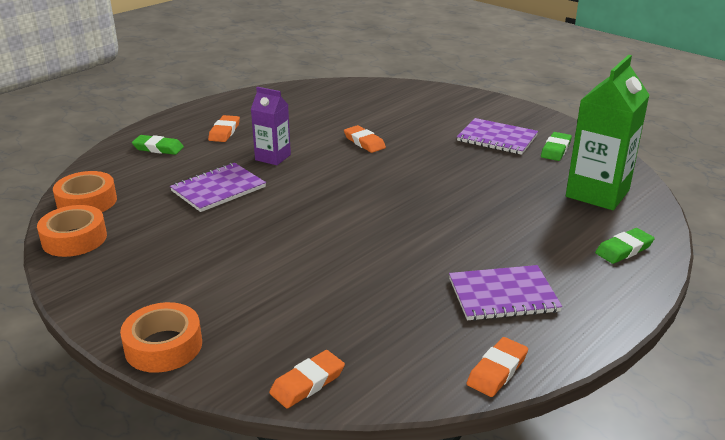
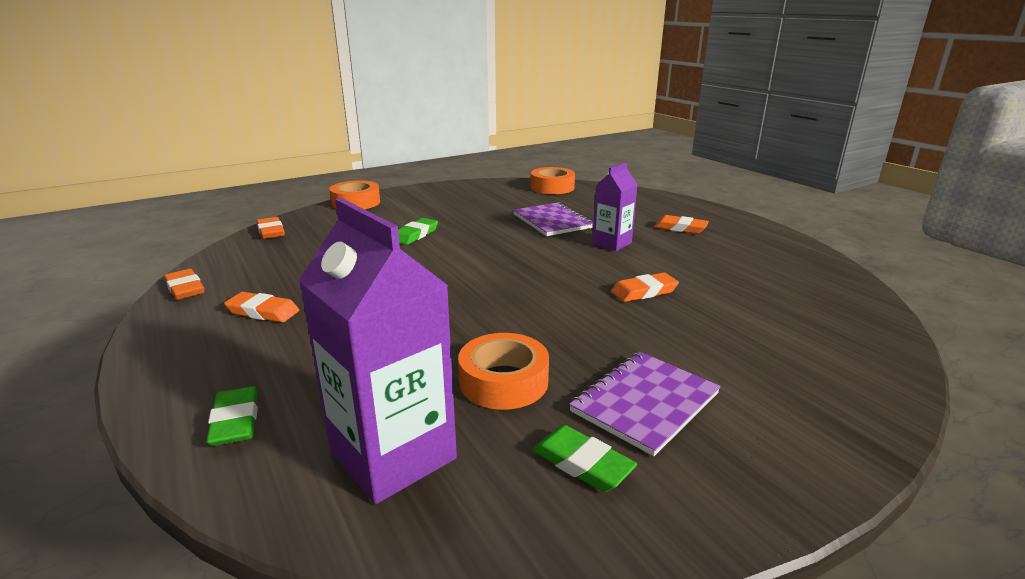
camera: 105 degrees right, 5 degrees down
orange tape [37,205,107,257] -> orange tape moved to [458,333,549,410]
green eraser [132,135,184,155] -> green eraser moved to [398,218,438,245]
purple notebook [449,265,562,321] -> orange eraser [224,292,299,323]
green carton [566,55,649,210] -> purple carton [299,198,457,504]

